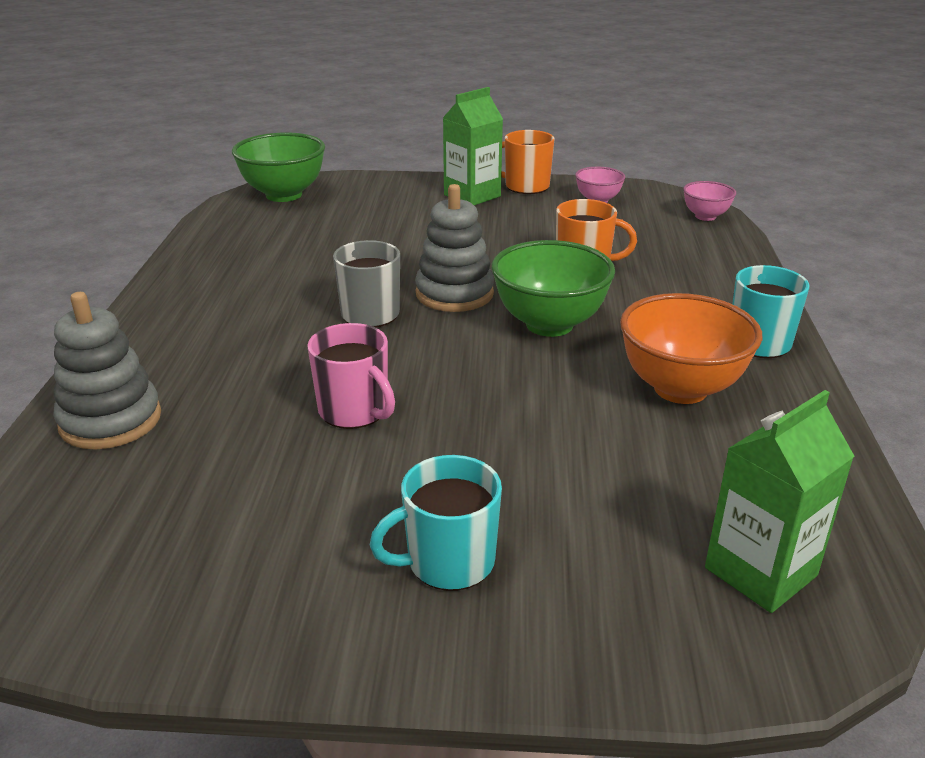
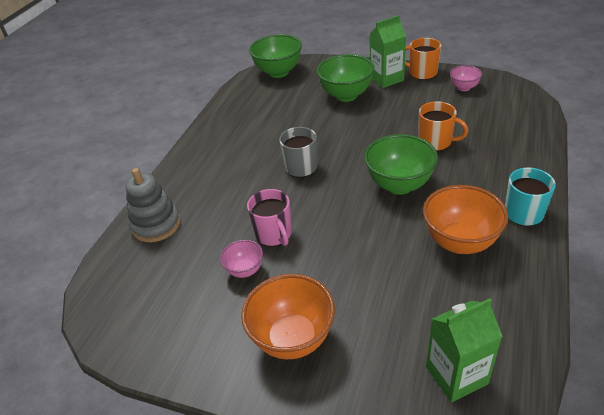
camera: 20 degrees right, 10 degrees up
turquoise mug [370,455,502,591] -> orange bowl [241,274,335,359]
grey stacking toy [415,184,494,312] -> none
pink bowl [683,181,736,221] -> pink bowl moved to [220,240,263,278]
none -> green bowl [316,54,375,102]

